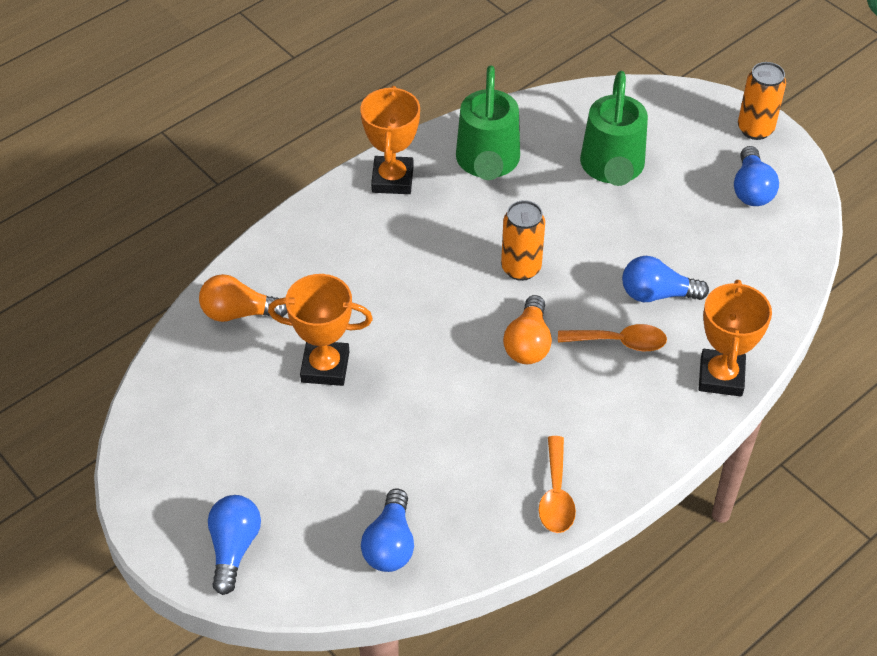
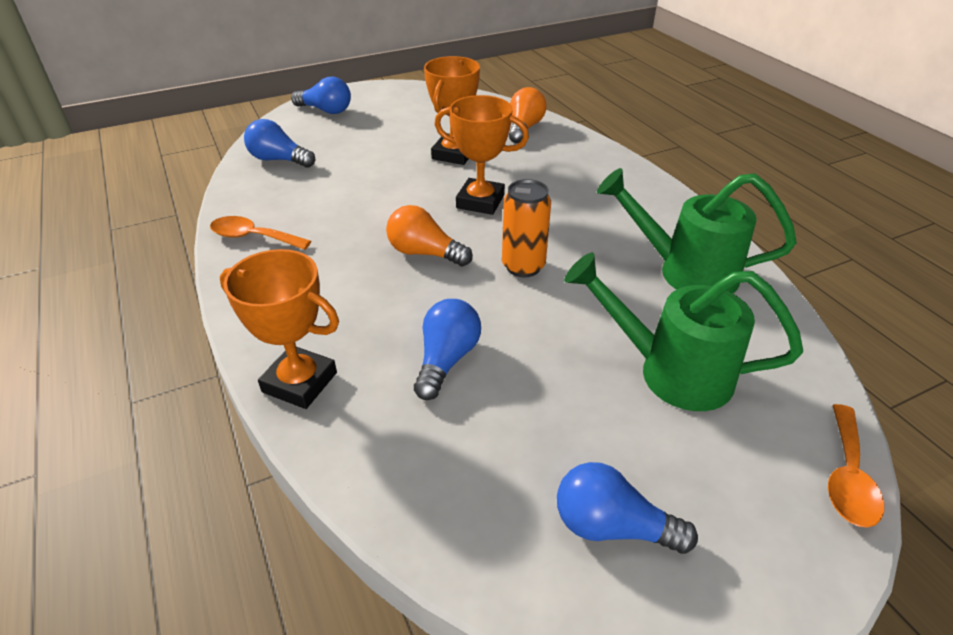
camera: 105 degrees right, 10 degrees down
orange trophy [360,86,420,194] -> orange trophy moved to [434,95,529,215]
orange spoon [558,324,667,351] -> orange spoon moved to [828,404,884,528]
orange can [738,62,786,140] -> none

